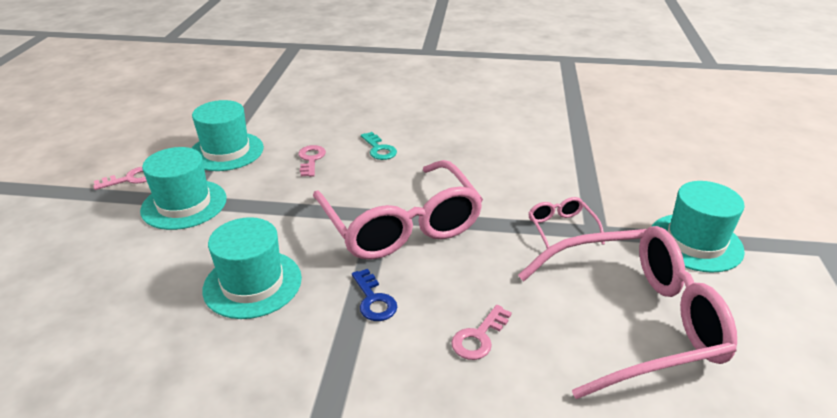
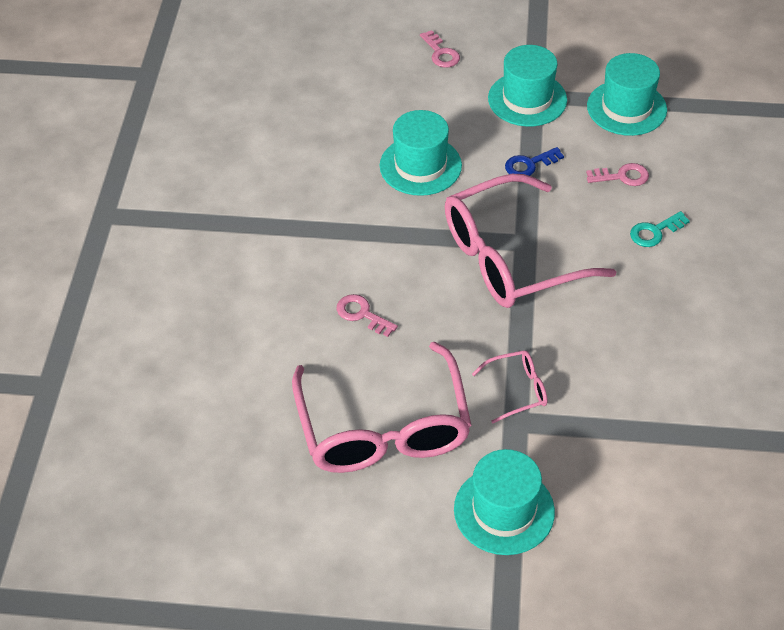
camera: 90 degrees right, 15 degrees up
pink key [93,167,147,190] -> pink key moved to [420,30,460,68]
blue key [352,269,397,321] -> blue key moved to [505,147,564,176]

